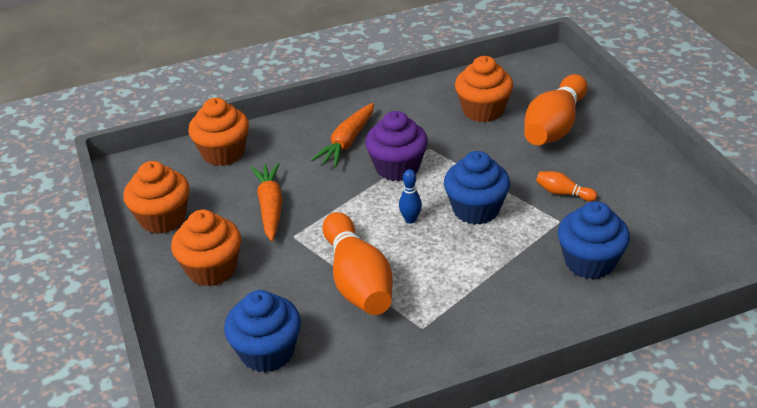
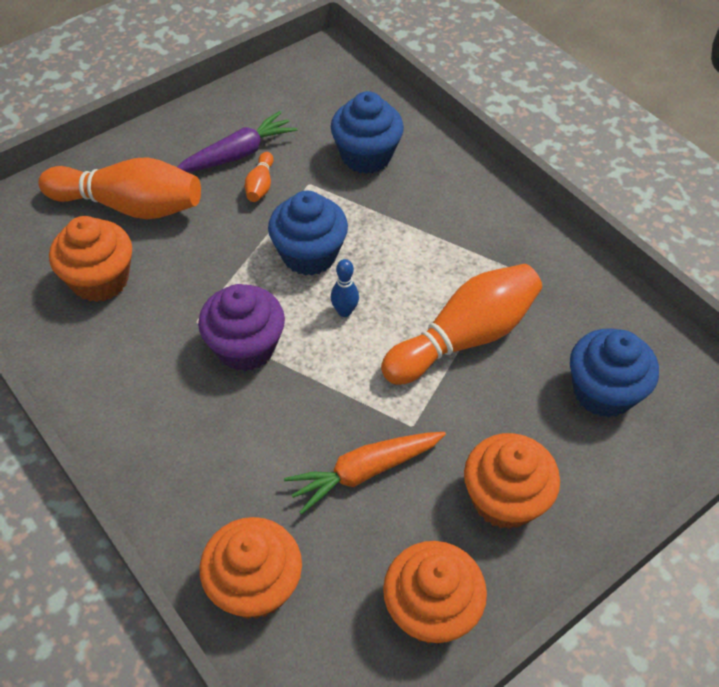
camera: 110 degrees left, 15 degrees up
orange carrot [311,103,374,167] -> none
none -> purple carrot [177,111,297,172]

